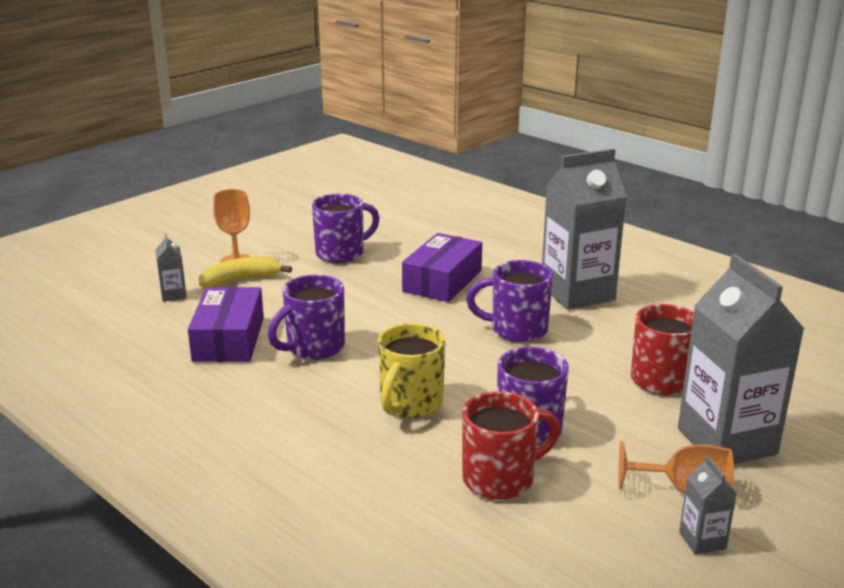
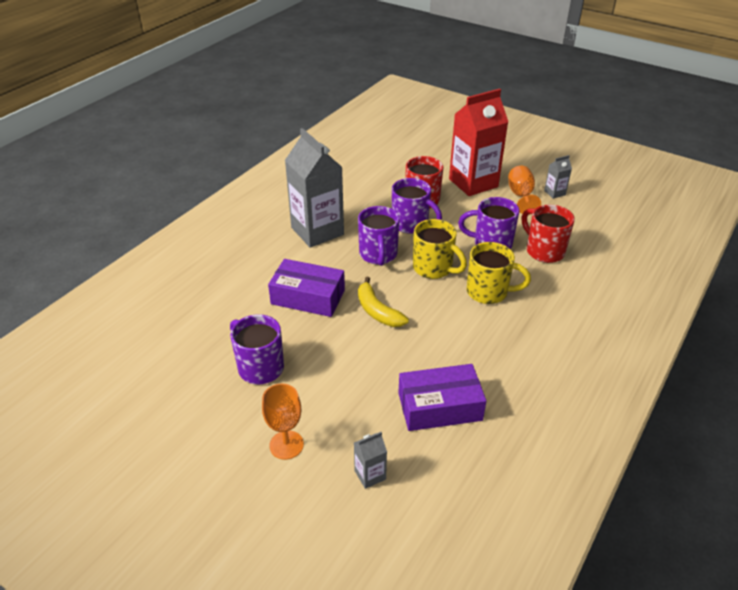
camera: 100 degrees left, 15 degrees up
yellow banana [199,256,292,288] -> yellow banana moved to [358,277,409,327]
purple mug [268,275,345,360] -> purple mug moved to [392,178,442,234]
grey carton [678,254,804,464] -> red carton [449,89,508,196]
none -> yellow mug [413,219,467,279]

